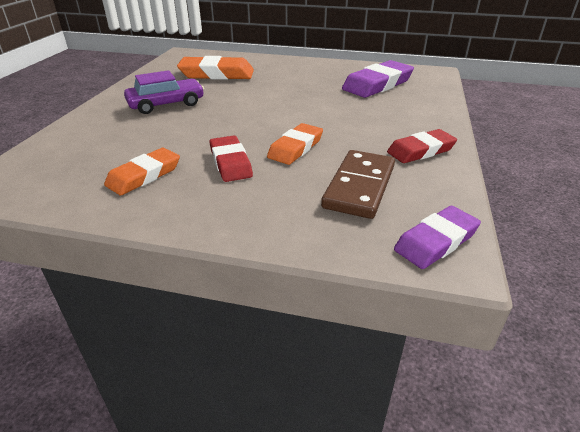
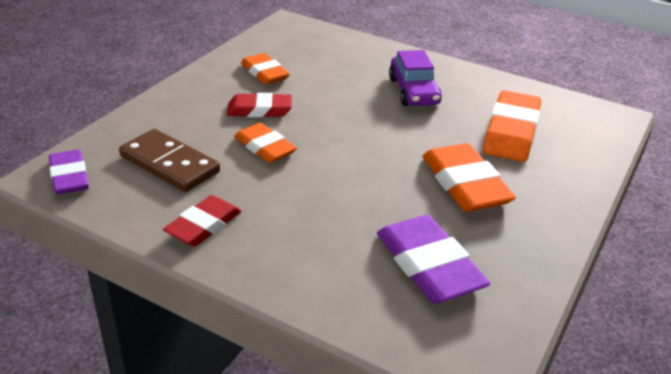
camera: 105 degrees right, 0 degrees up
red eraser [387,129,457,163] -> red eraser turned 45 degrees clockwise [163,195,242,247]
none -> orange eraser [422,143,516,212]

